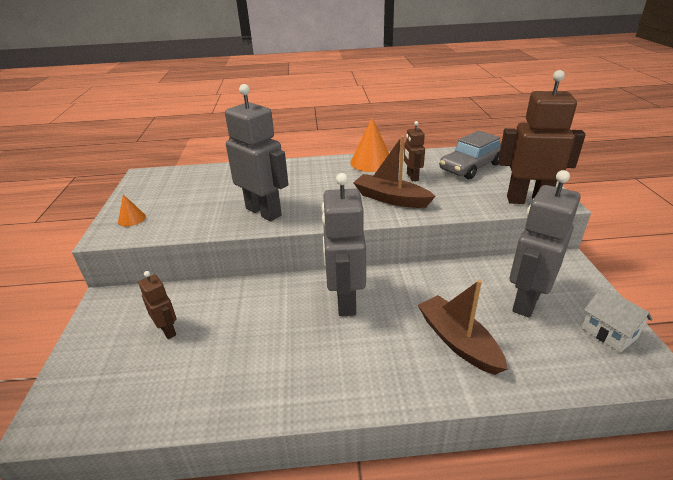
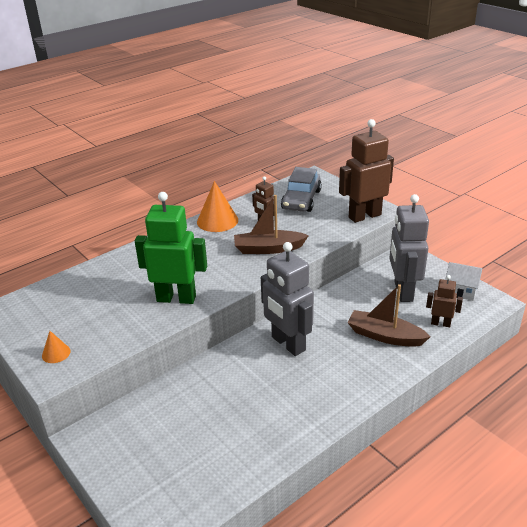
camera: 35 degrees left, 0 degrees up
brown robot [138,271,177,339] -> brown robot moved to [426,275,463,327]
grey robot [225,84,289,221] -> green robot [135,192,207,304]

